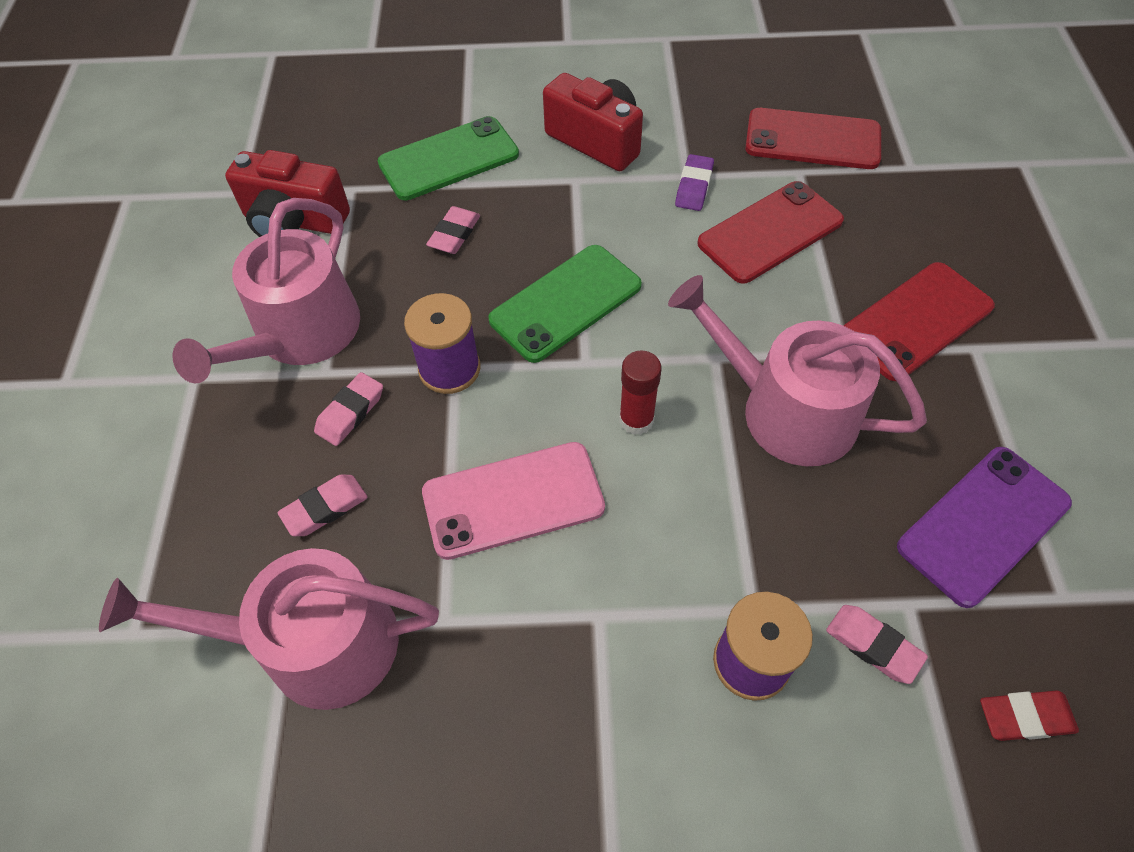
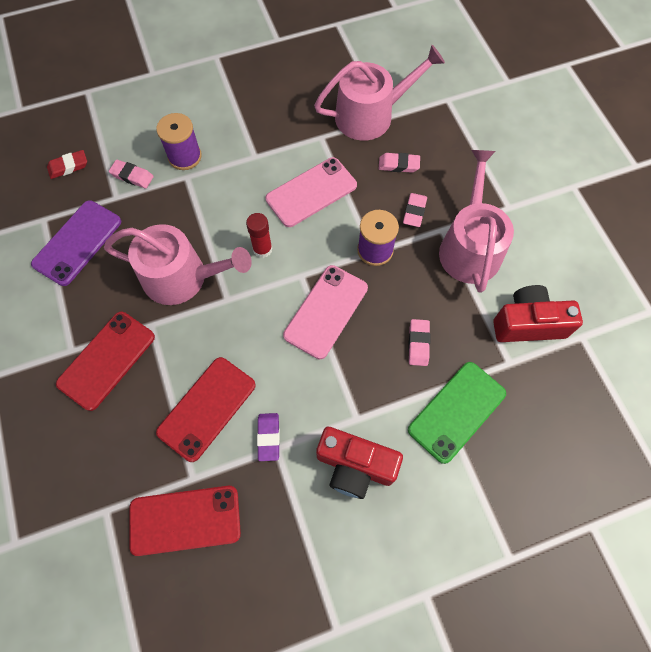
camera: 160 degrees right, 10 degrees up
pink eraser [277,474,368,536] -> pink eraser turned 60 degrees clockwise [379,153,420,173]
green phone [488,245,642,363] -> pink phone [283,265,368,359]

